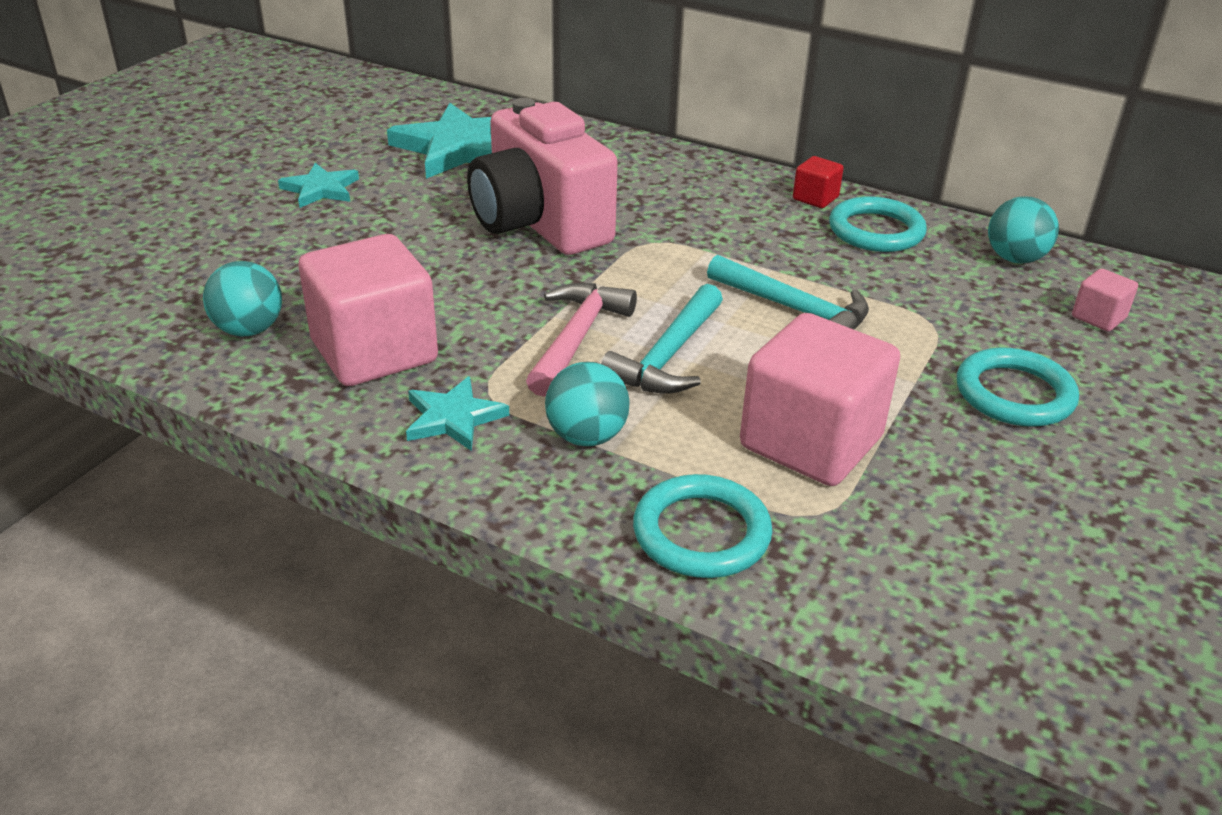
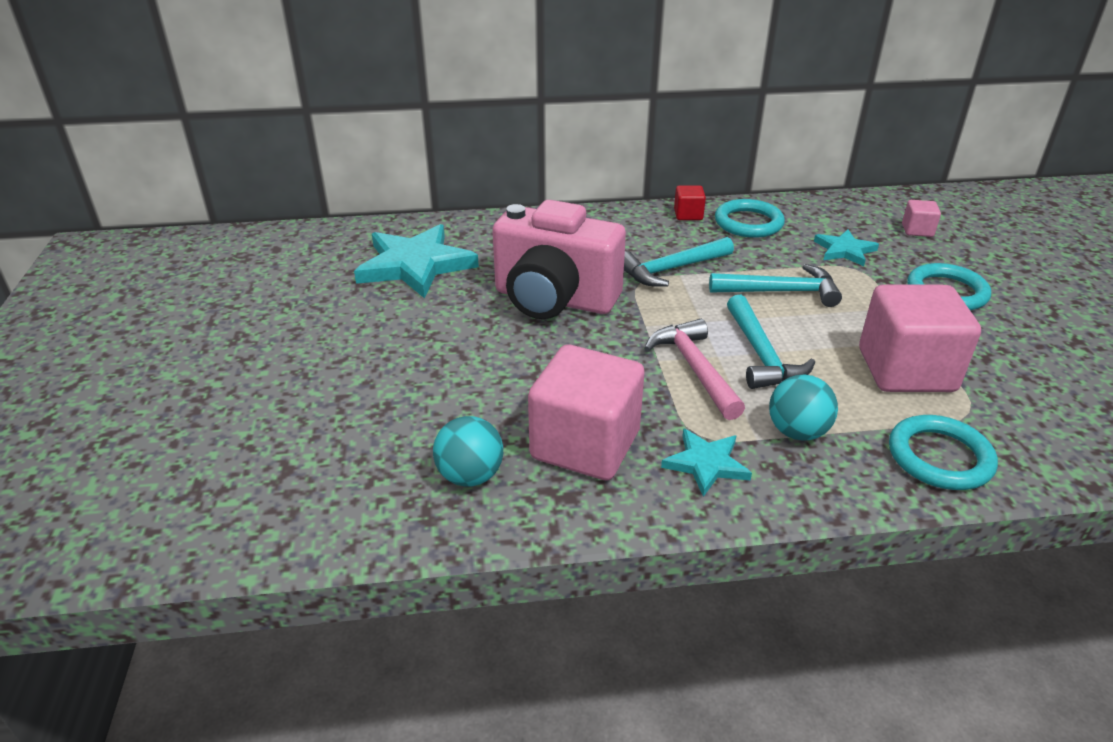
camera: 35 degrees left, 0 degrees up
turquoise star [278,163,359,208] -> turquoise star moved to [814,230,879,266]
turquoise ball [988,196,1059,264] -> none
none -> turquoise hammer [624,237,734,287]

